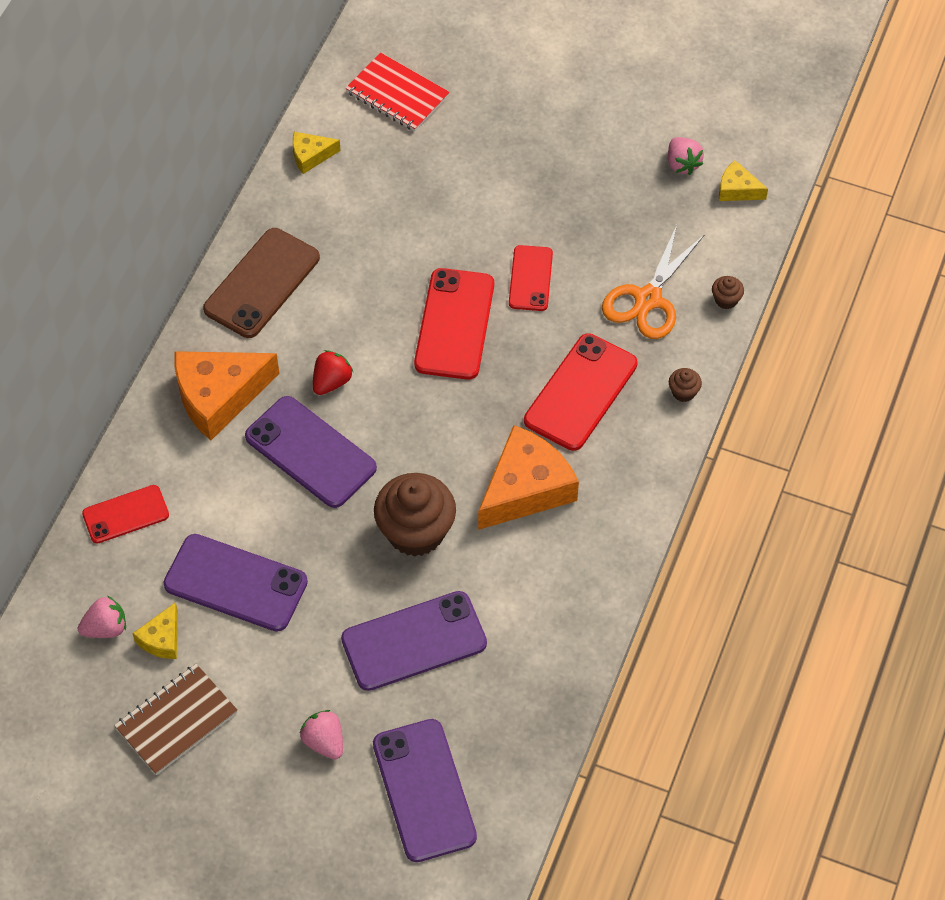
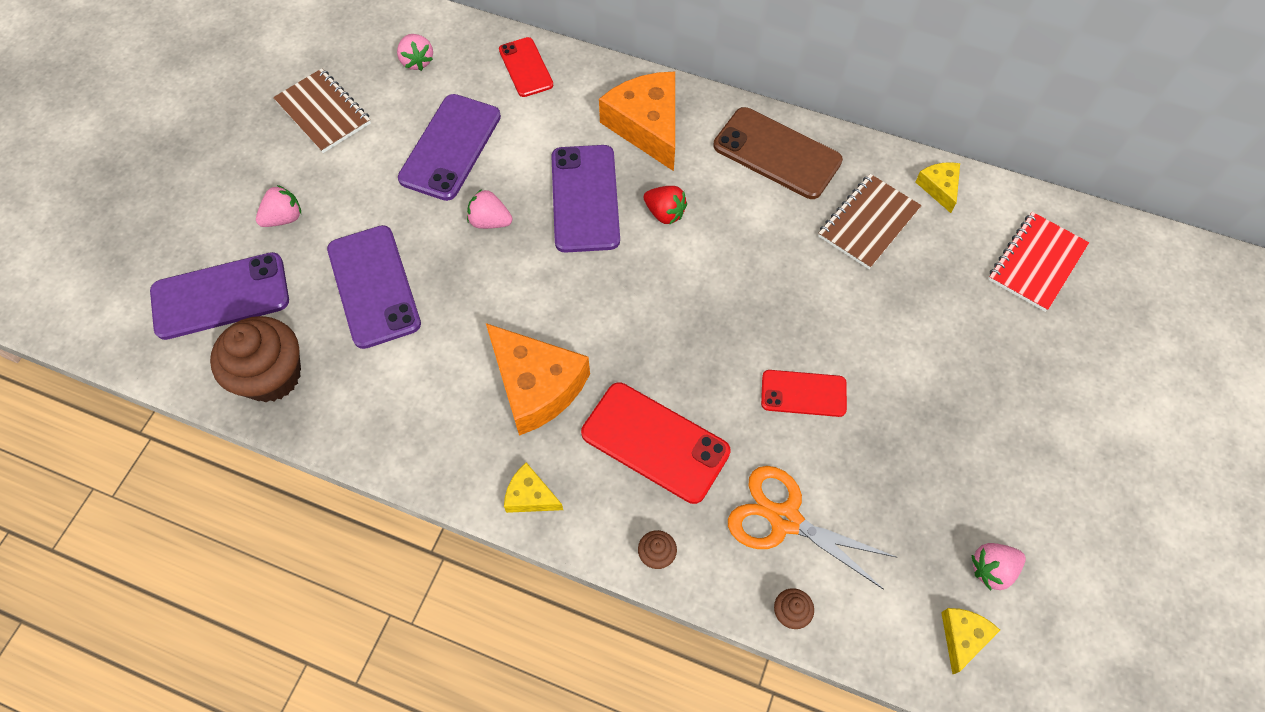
camera: 90 degrees right, 5 degrees up
yellow cheese [132,602,178,659] -> yellow cheese moved to [504,462,563,513]
purple phone [245,396,377,508] -> purple phone turned 45 degrees counterclockwise [551,145,620,253]
brown cupcake [374,473,456,557] -> brown cupcake moved to [210,316,301,402]
red phone [414,268,494,380] -> none
none -> pink strawberry [467,189,513,229]
none -> brown notebook [818,174,922,269]

